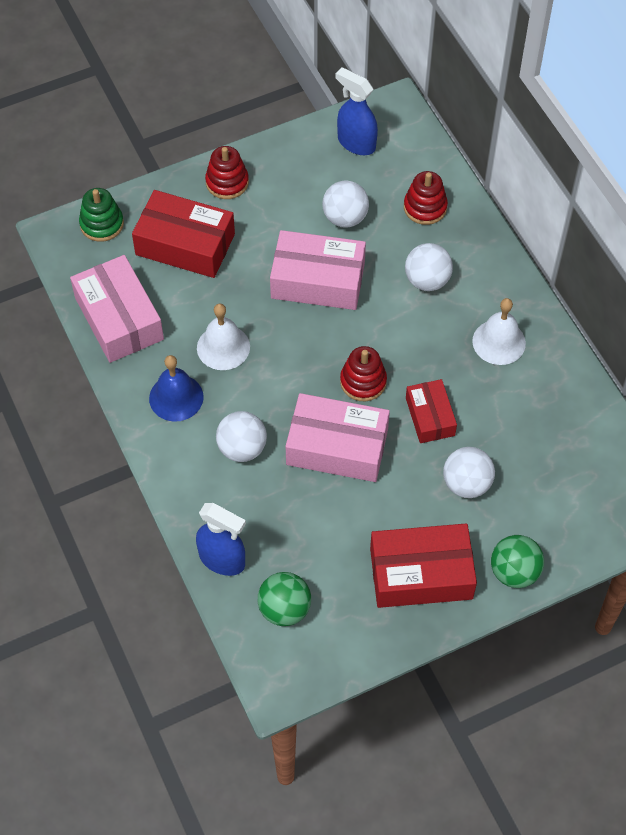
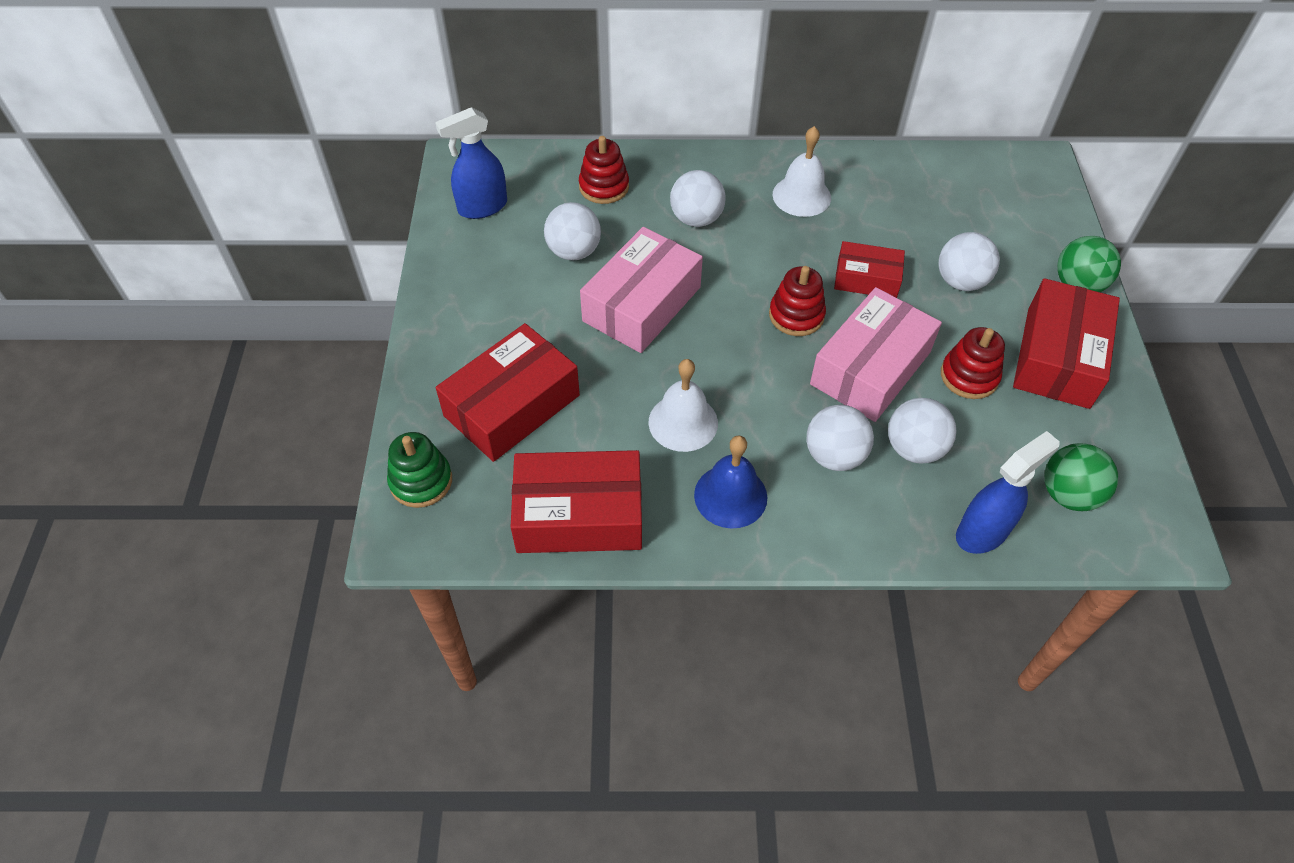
camera: 65 degrees left, 5 degrees down
pink box [70,255,164,363] -> red box [511,450,642,553]
red stacking toy [205,146,249,199] -> red stacking toy moved to [941,327,1005,399]
none -> white ball [888,398,957,464]

